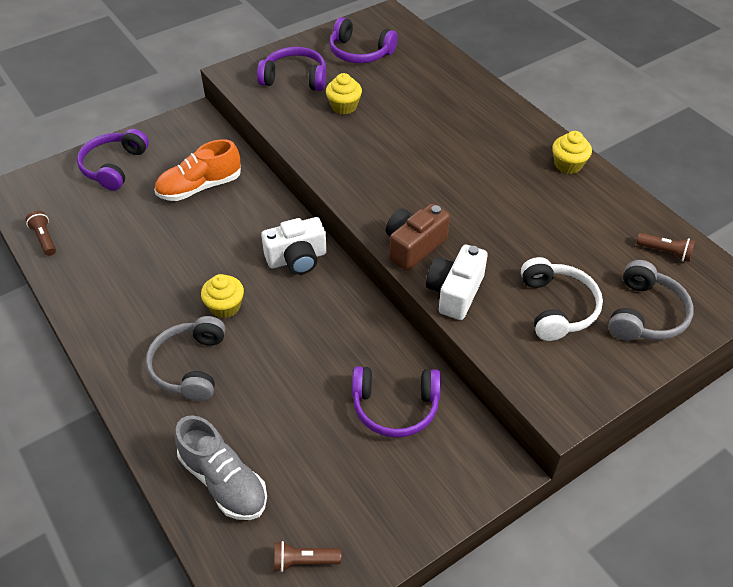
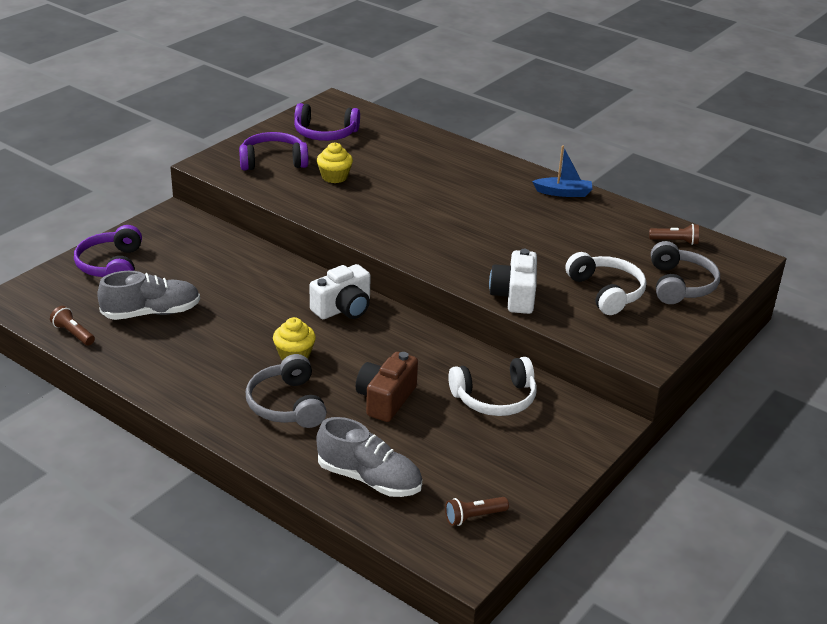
camera: 20 degrees left, 15 degrees down
orange shoe [154,139,241,201] -> none
purple headphones [352,366,441,438] -> white headphones [448,357,537,416]
brown camera [386,204,450,271] -> brown camera moved to [356,352,418,422]
yellow cupcake [552,131,592,174] -> blue boat [532,145,592,197]
none -> grey shoe [97,271,200,320]

